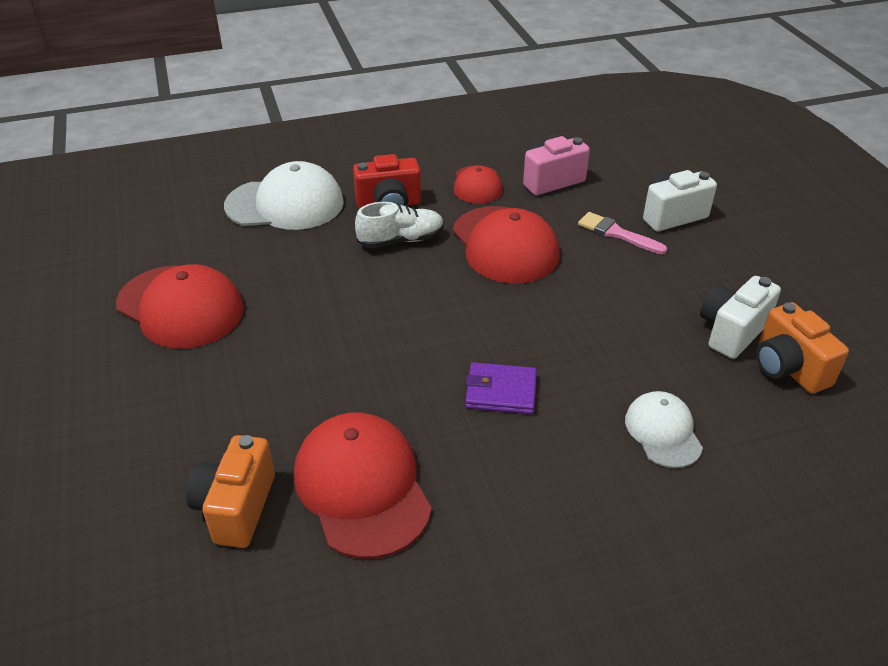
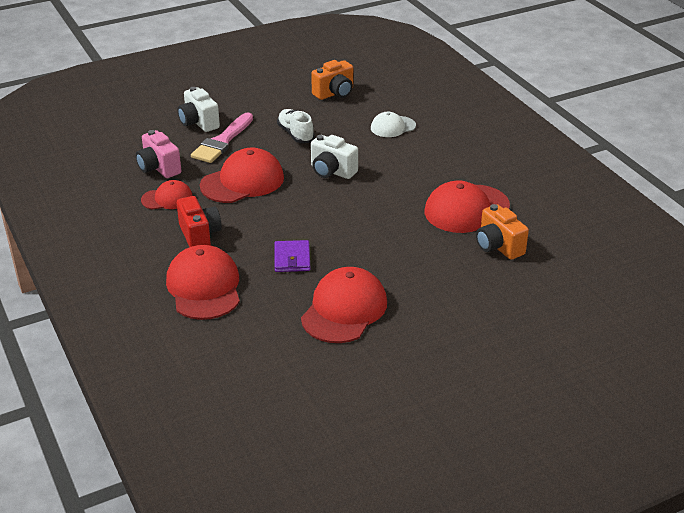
camera: 100 degrees left, 5 degrees down
orange camera [186,435,275,548] -> orange camera turned 60 degrees clockwise [476,204,529,260]
white cap [224,161,344,230] -> red cap [166,245,240,320]
white shoe [355,202,444,248] -> white shoe moved to [277,109,315,143]
purple wallet [465,362,537,414] -> purple wallet moved to [274,240,310,272]
pink brush [578,212,667,254] -> pink brush [191,112,253,163], size x1.55
white camera [700,276,781,359] -> white camera moved to [311,135,358,179]

